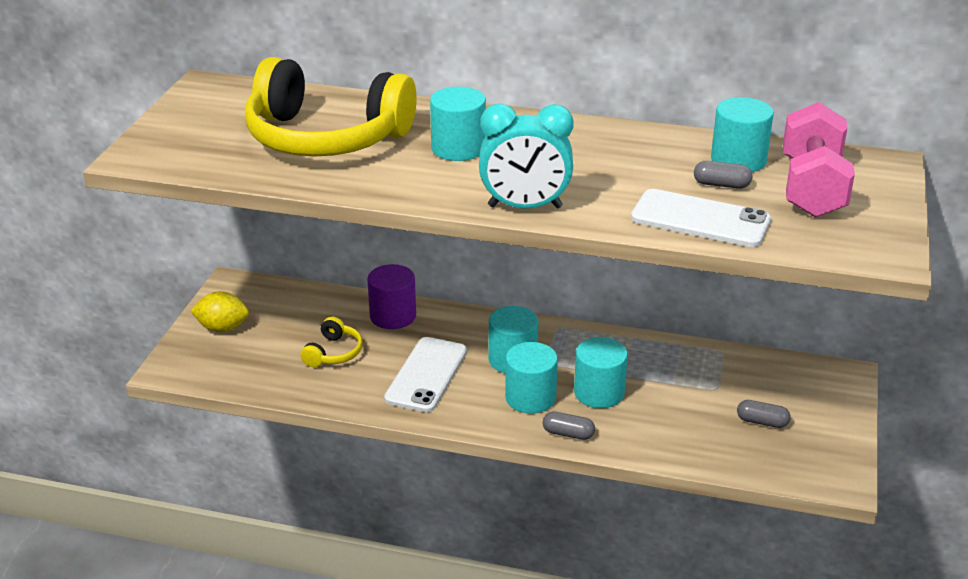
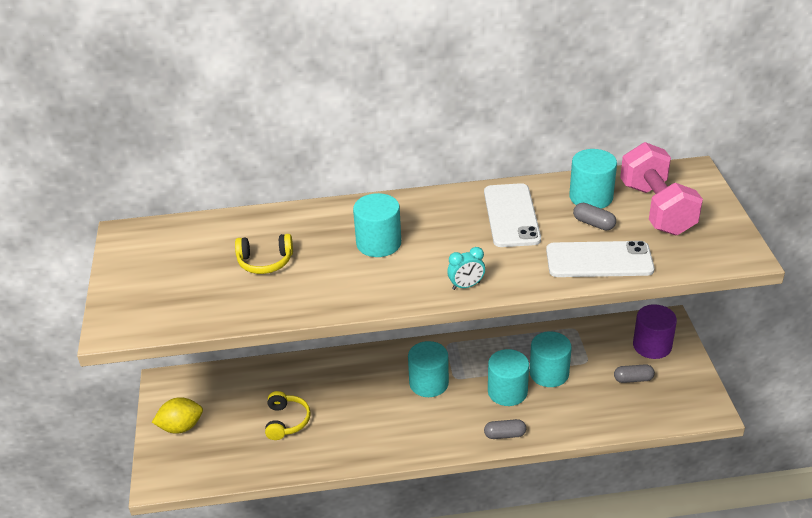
camera: 20 degrees left, 5 degrees up
yellow headphones [245,57,417,157] -> yellow headphones [235,234,293,274], size x0.42
purple cylinder [367,264,416,329] -> purple cylinder moved to [633,304,677,359]
white phone [384,337,467,412] -> white phone moved to [484,183,541,247]
turquoise clock [479,103,574,209] -> turquoise clock [447,247,485,290], size x0.50
turquoise cylinder [505,342,558,414] -> turquoise cylinder moved to [530,331,572,387]
grey capsule [694,161,752,189] -> grey capsule turned 45 degrees clockwise [573,203,616,231]

